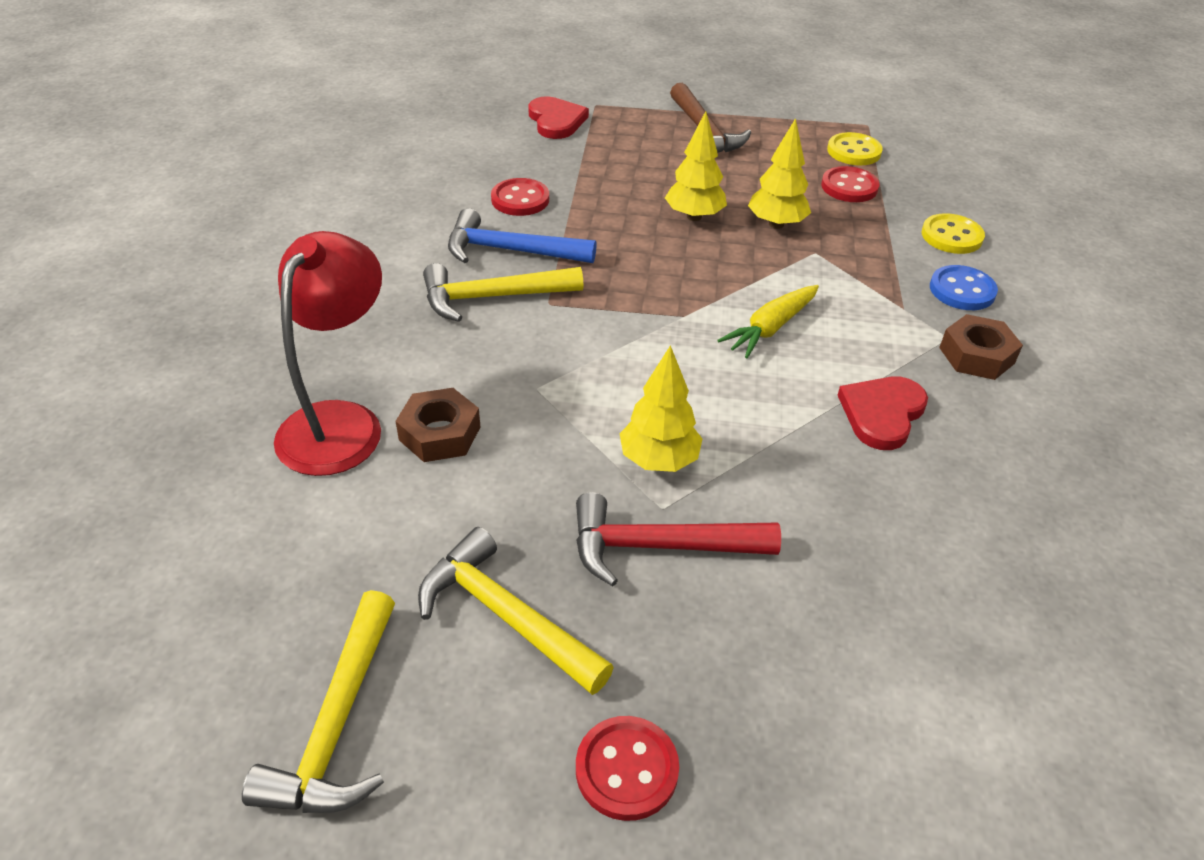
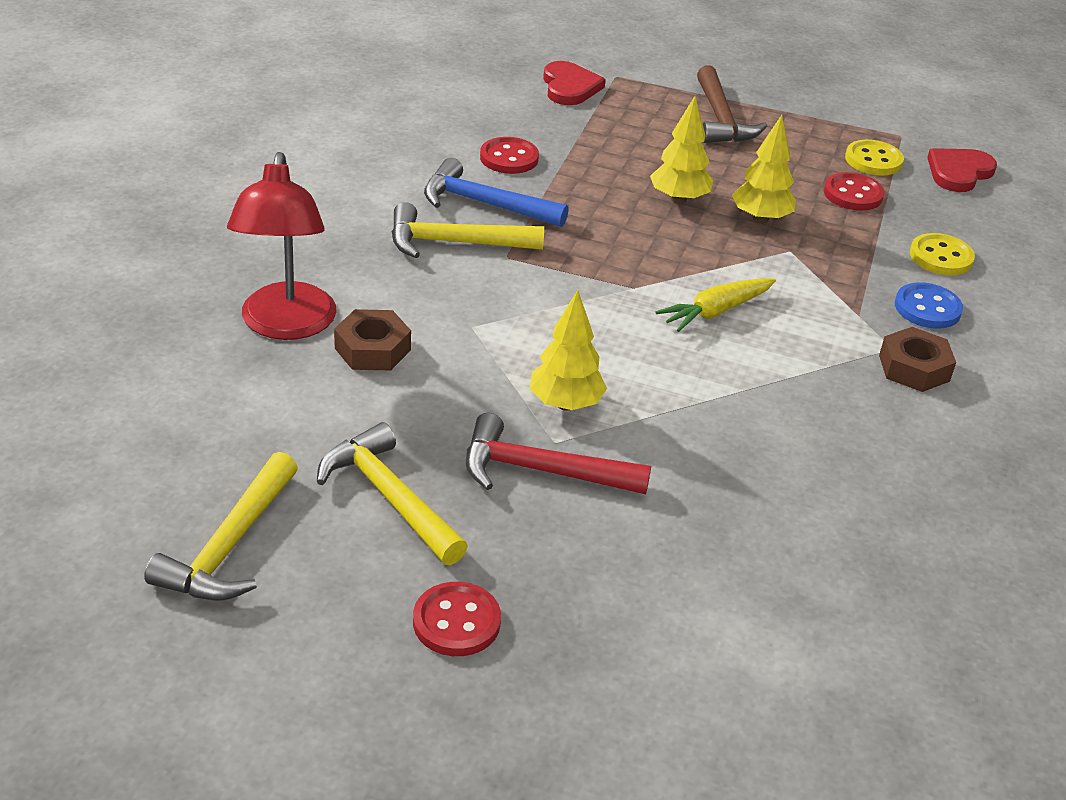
camera: 10 degrees right, 5 degrees down
red lamp [274,231,382,476] -> red lamp turned 150 degrees clockwise [227,152,336,340]
red heart [838,377,928,450] -> red heart moved to [927,148,997,192]

